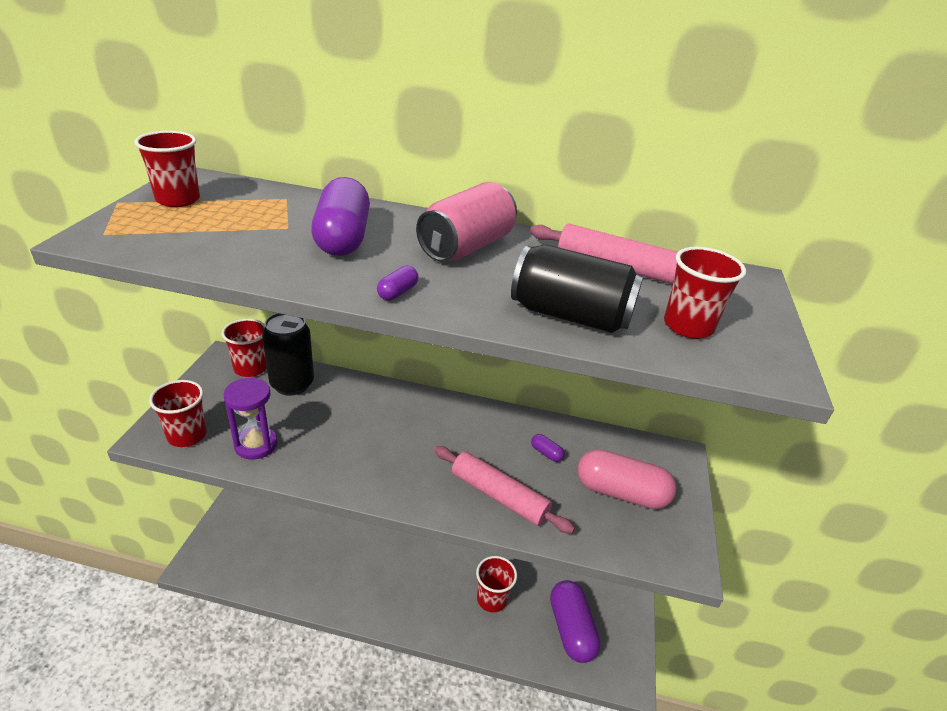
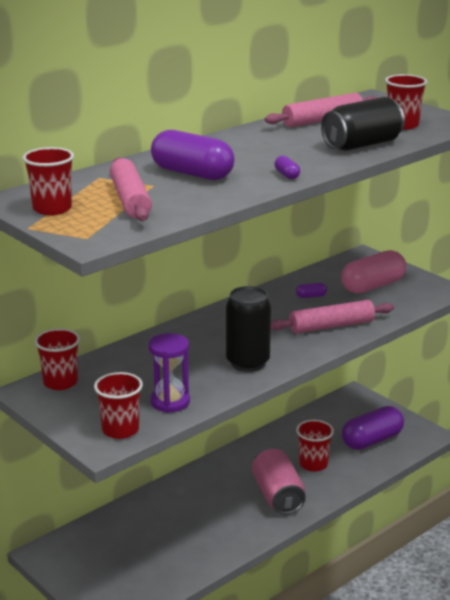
camera: 50 degrees left, 10 degrees down
black can [262,313,314,396] -> black can moved to [226,286,271,372]
pink can [416,182,517,262] -> pink can moved to [252,448,306,515]
purple capsule [550,580,601,663] -> purple capsule turned 60 degrees counterclockwise [342,406,404,450]
none -> pink rolling pin [110,157,152,221]

